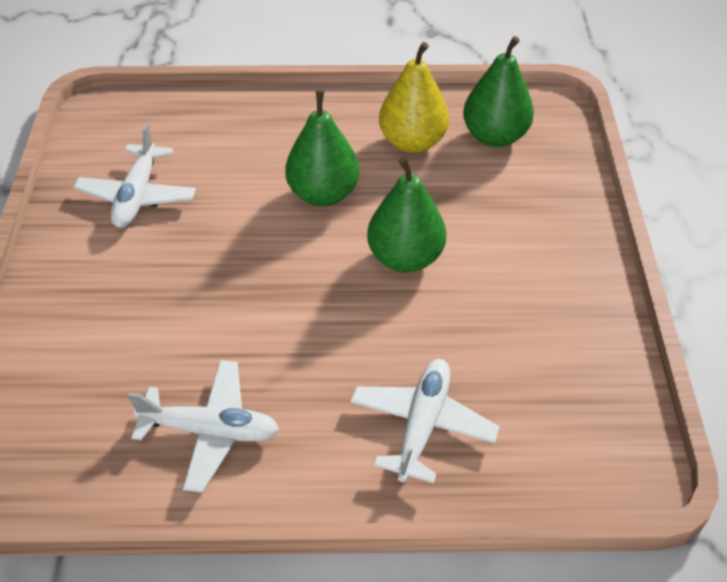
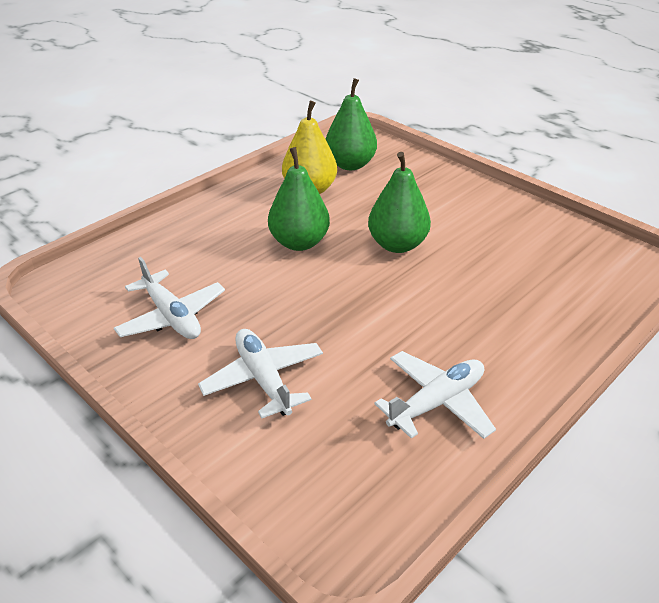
camera: 45 degrees left, 10 degrees down
white plane [350,359,500,484] -> white plane moved to [198,329,323,419]

